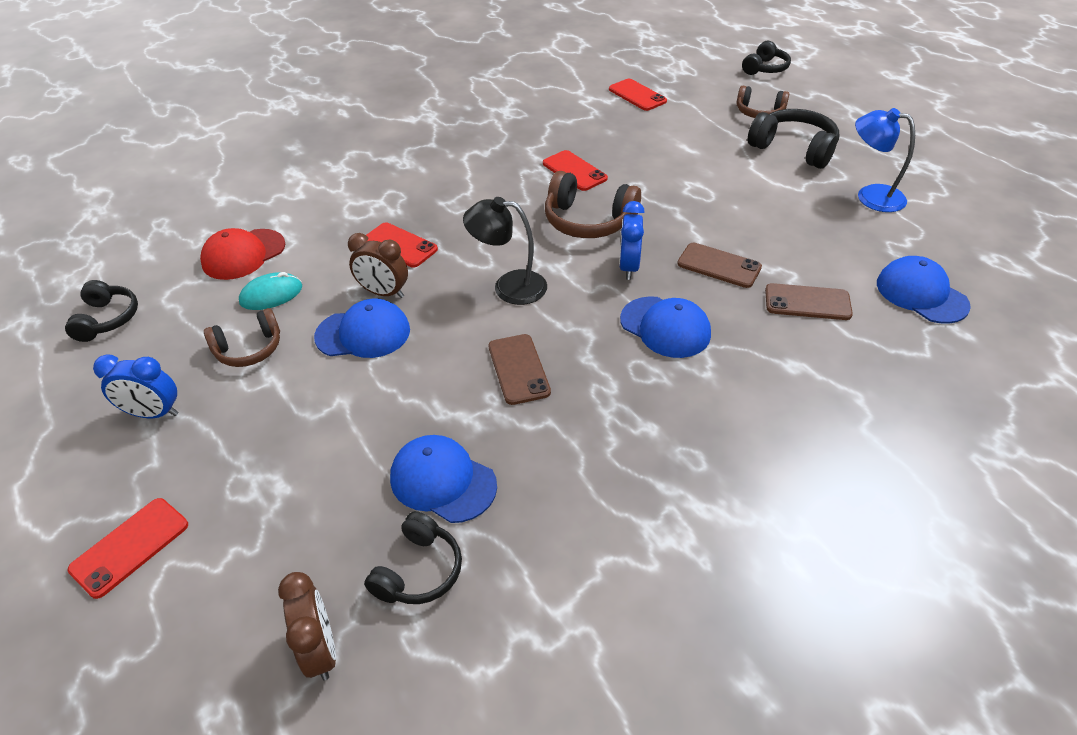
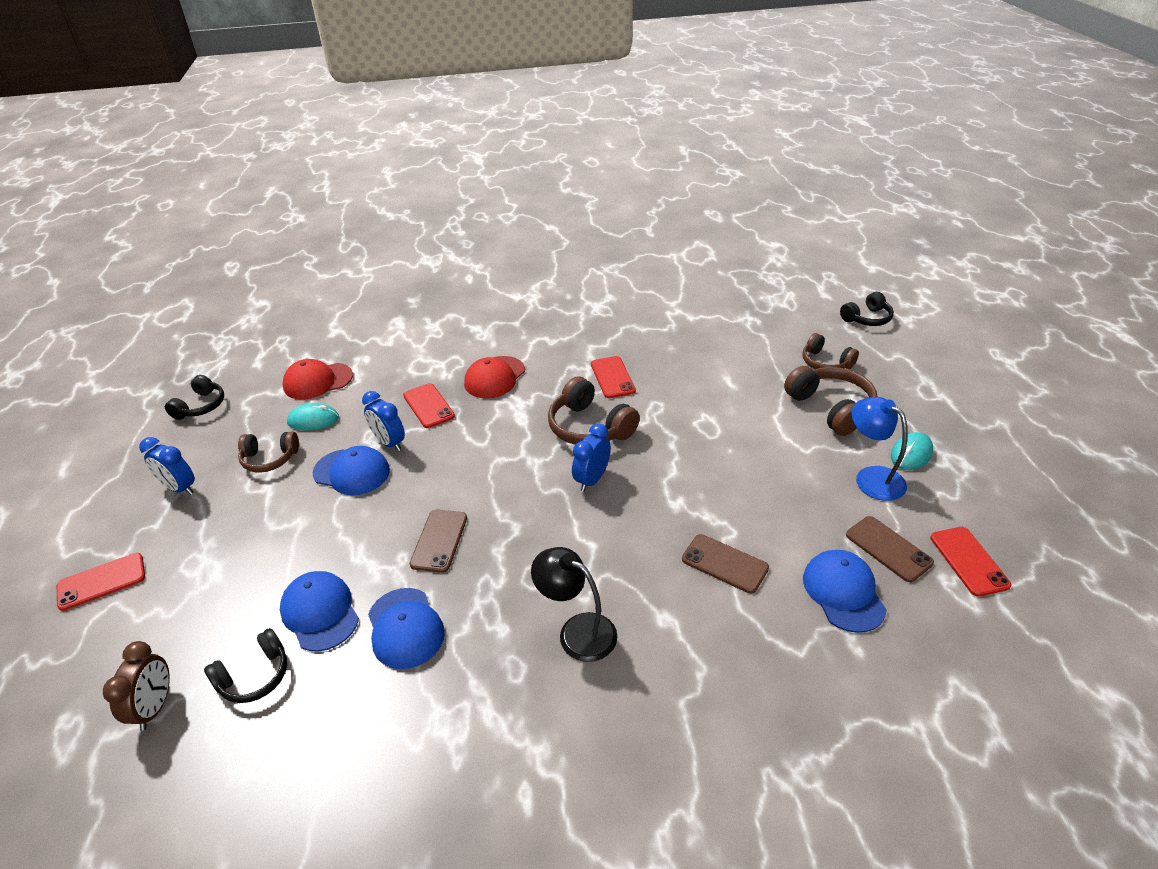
camera: 25 degrees right, 5 degrees down
brown clock [348,233,408,298] -> blue clock [362,391,405,451]
black lamp [463,197,547,305] -> black lamp moved to [531,547,617,662]
red phone [609,79,667,111] -> red phone moved to [930,527,1011,597]
blue cap [620,296,711,358] -> blue cap moved to [368,588,445,669]
brown phone [677,243,762,288] -> brown phone moved to [846,516,934,582]
black headphones [748,109,839,169] -> brown headphones [784,366,878,436]
none -> red cap [464,356,525,398]
none -> turquoise mouse [891,432,933,470]

